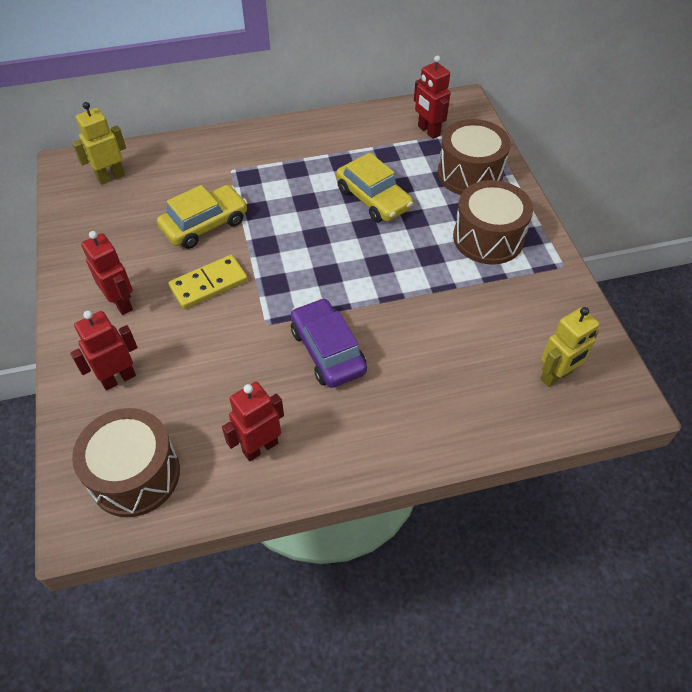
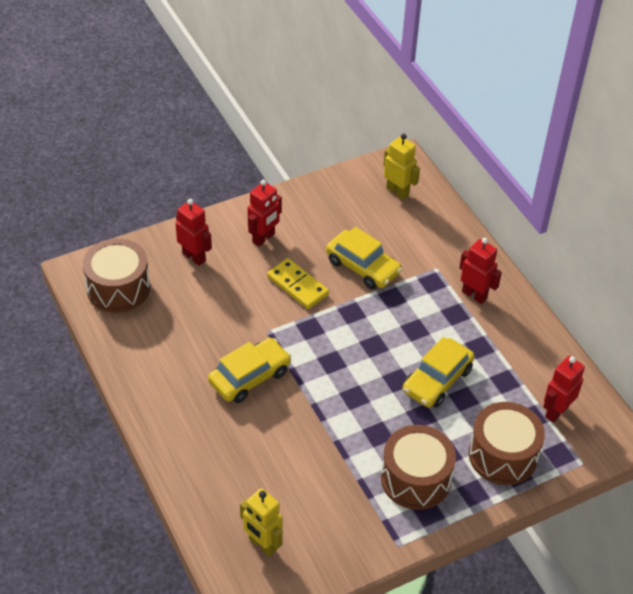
camera: 75 degrees right, 5 degrees down
red robot [222,382,284,461] -> red robot moved to [459,238,502,304]
purple car [291,298,367,388] -> yellow car [208,338,291,403]

